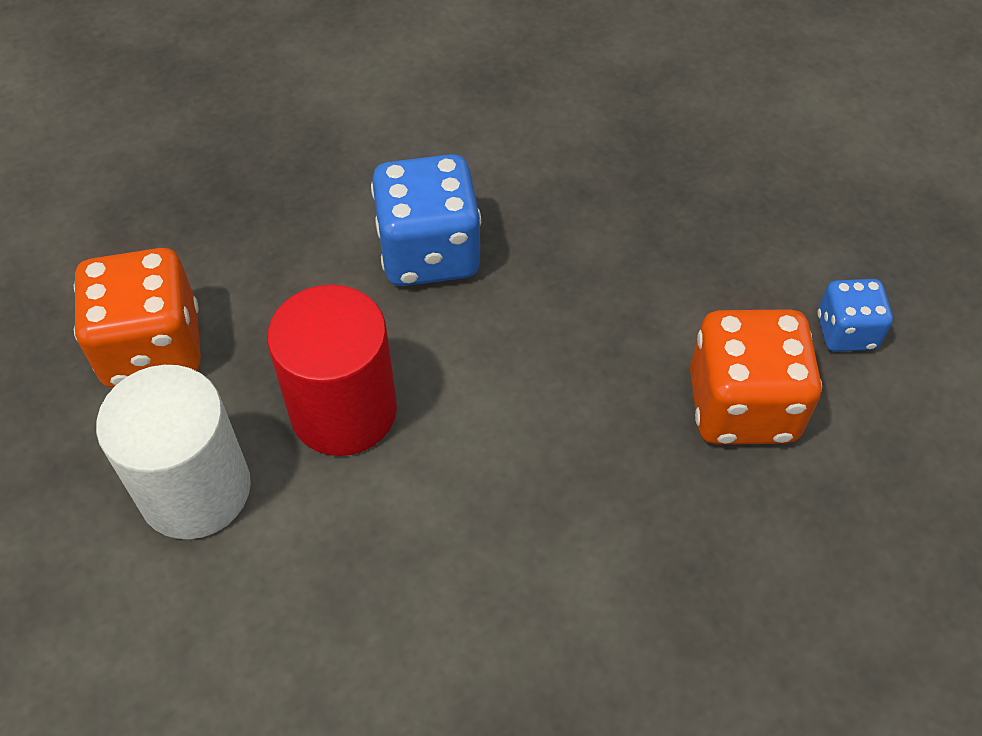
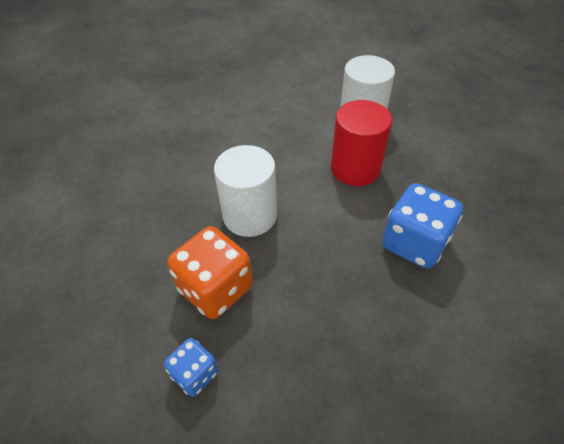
camera: 135 degrees right, 5 degrees down
orange dice [74,248,201,388] -> none
none -> white cylinder [214,145,277,237]

